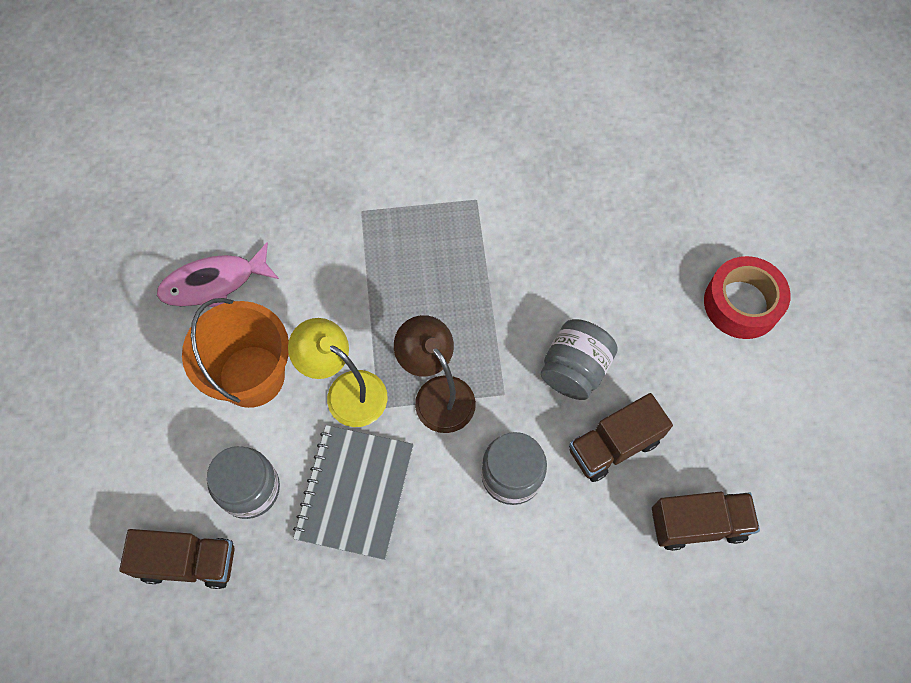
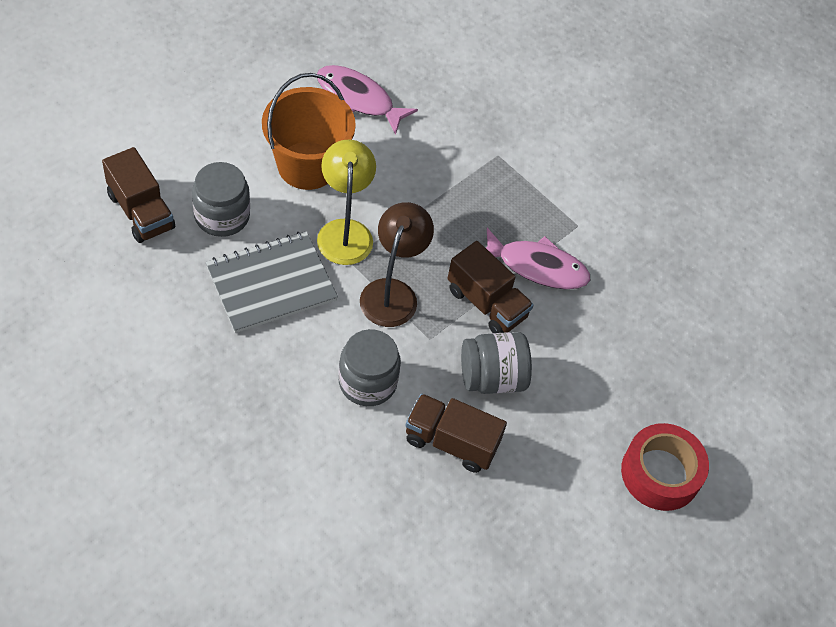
camera: 45 degrees right, 10 degrees down
brown truck [652,492,760,551] -> brown truck moved to [448,241,534,333]
none -> pink fish [486,228,590,289]

